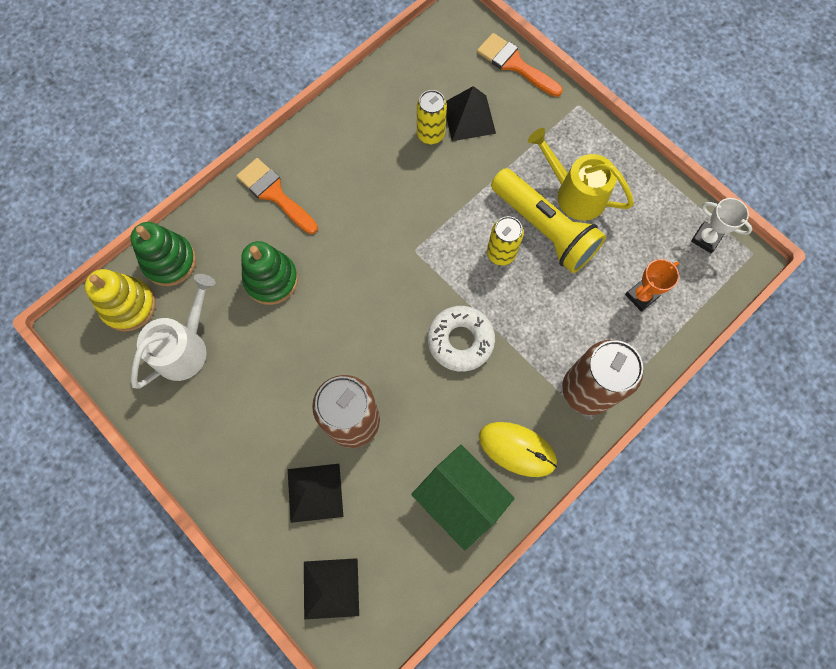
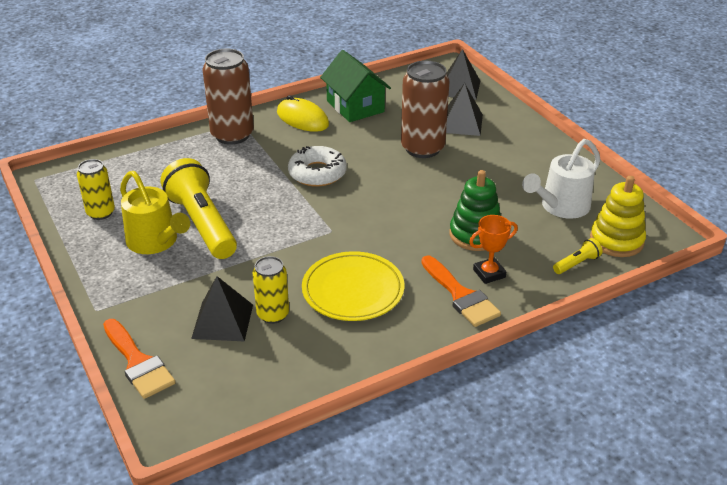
camera: 165 degrees left, 35 degrees down
green stacking toy [130,222,196,286] -> yellow flashlight [553,238,602,274]
yellow can [487,216,524,266] -> yellow can moved to [77,159,115,220]
orange trophy [625,259,679,312] -> orange trophy moved to [469,215,518,284]
white trophy [691,198,752,253] -> none
none -> yellow plate [302,251,404,321]

